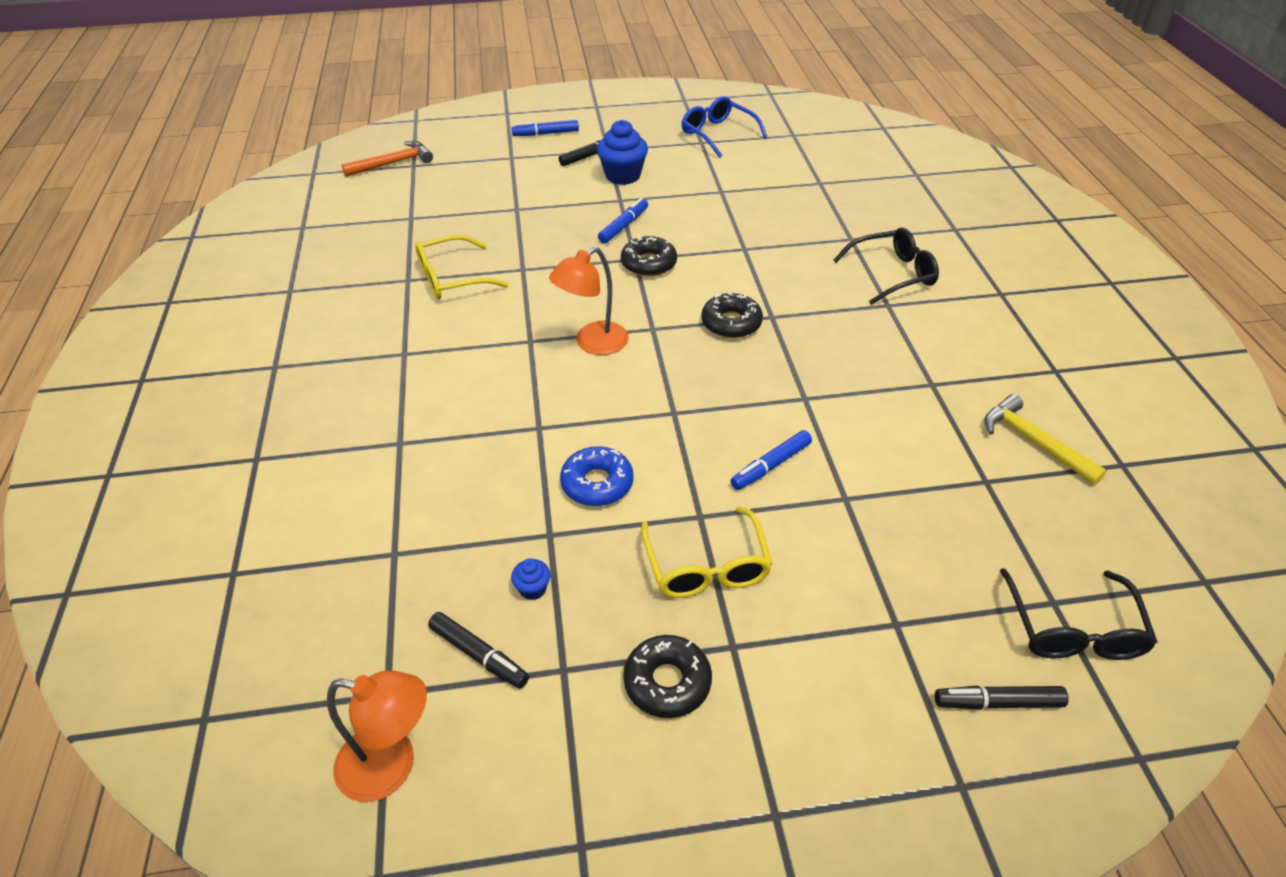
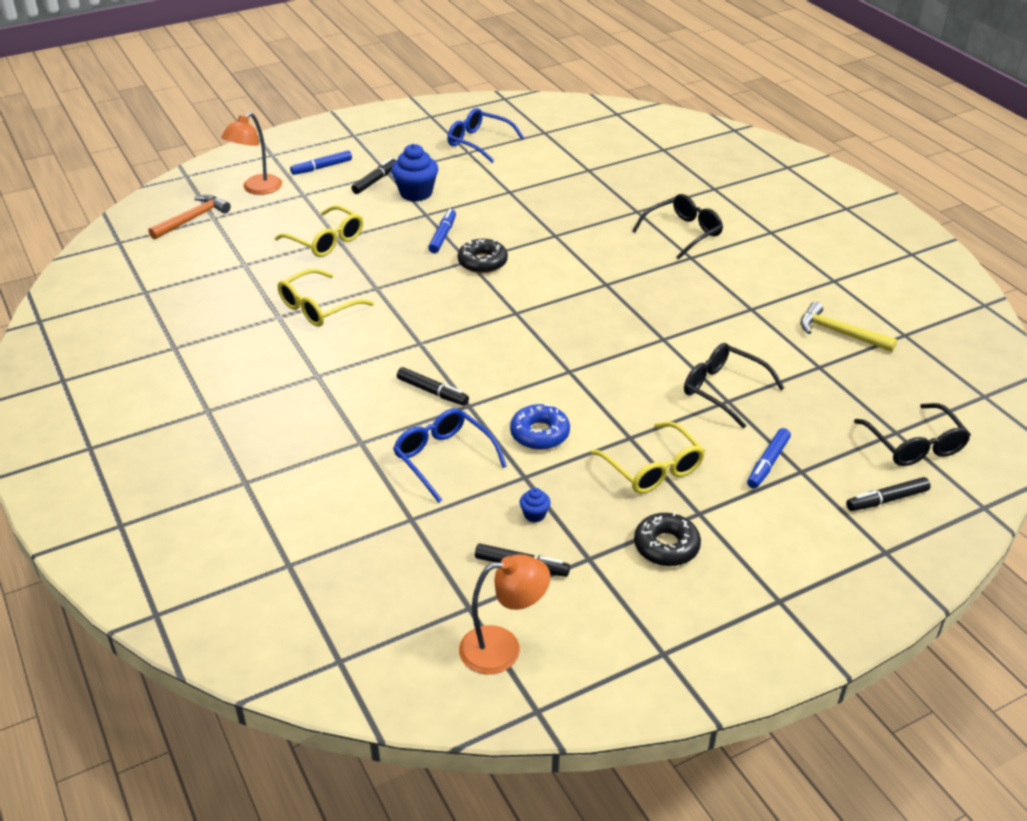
camera: 20 degrees left, 5 degrees down
orange lamp [549,247,629,355] -> orange lamp moved to [221,112,282,195]
black donut [701,293,763,338] -> none
blue marker [730,430,812,490] -> blue marker moved to [747,428,791,489]
none -> yellow glasses [275,205,363,257]
none -> blue glasses [393,408,507,503]
none -> black marker [397,367,469,406]
none -> black glasses [684,343,784,428]

